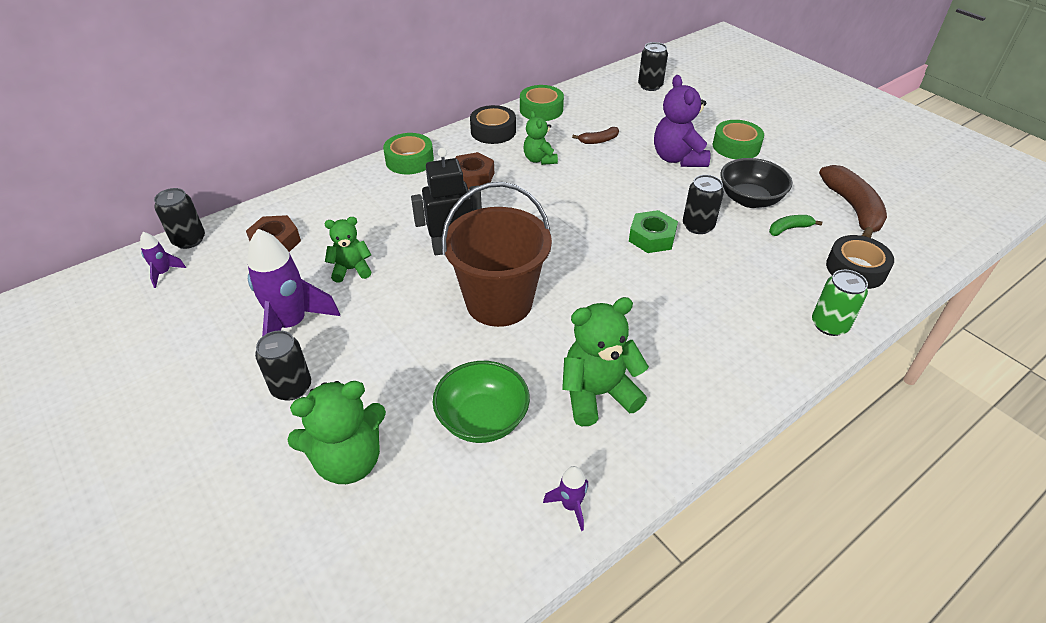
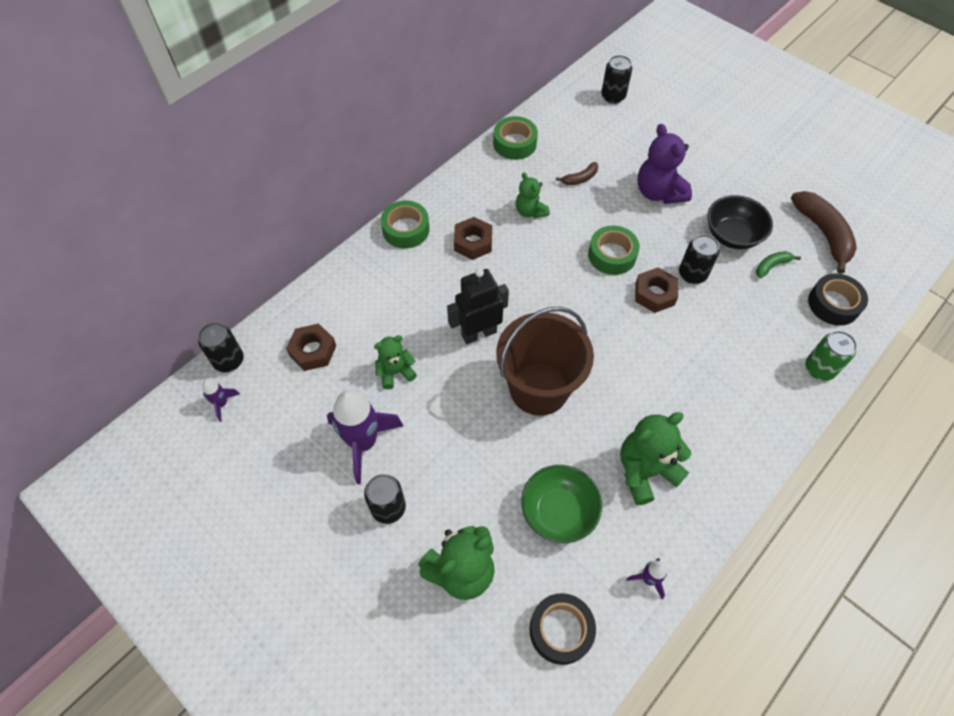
camera: 10 degrees left, 15 degrees up
black tape [470,105,516,144] -> black tape moved to [529,593,596,665]
green nut [629,210,678,253] -> brown nut [635,267,678,313]
green tape [713,120,764,159] -> green tape moved to [588,226,640,275]

